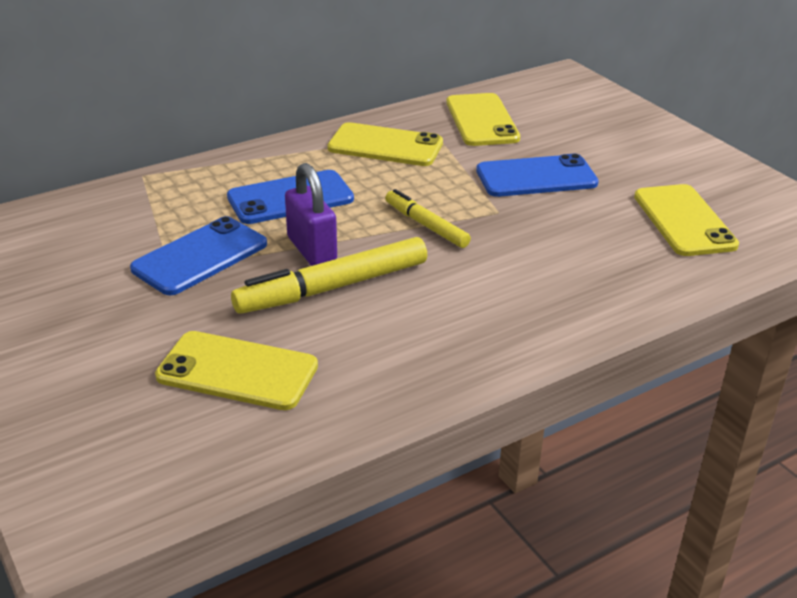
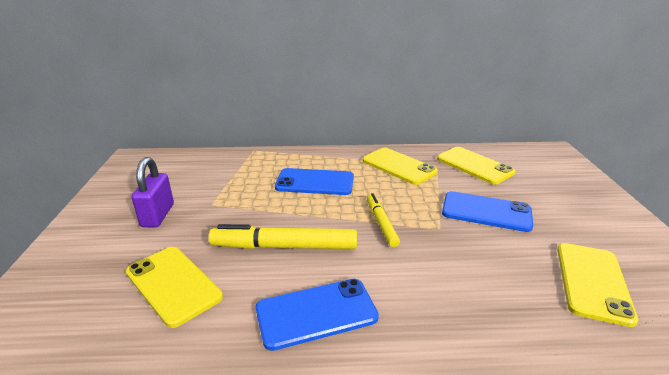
camera: 30 degrees right, 5 degrees down
blue phone [130,216,267,295] -> blue phone moved to [256,279,379,351]
purple padlock [285,163,337,266] -> purple padlock moved to [132,157,174,228]
yellow phone [446,93,520,146] -> yellow phone turned 60 degrees counterclockwise [437,147,515,185]

